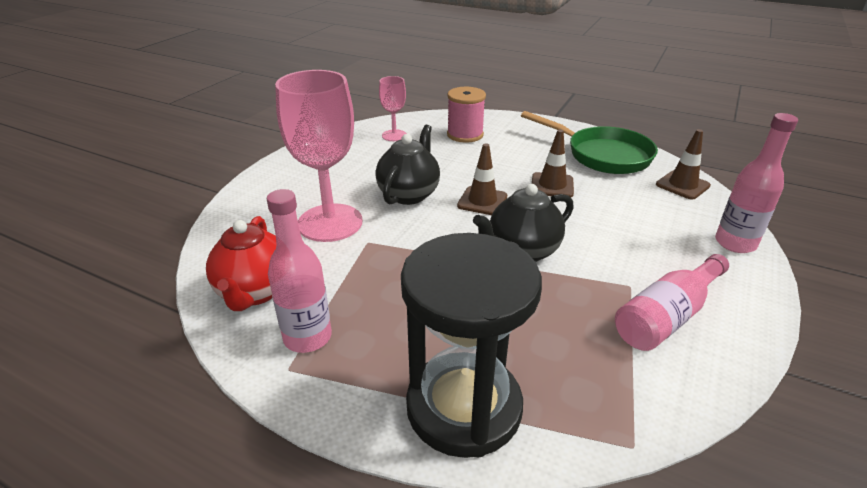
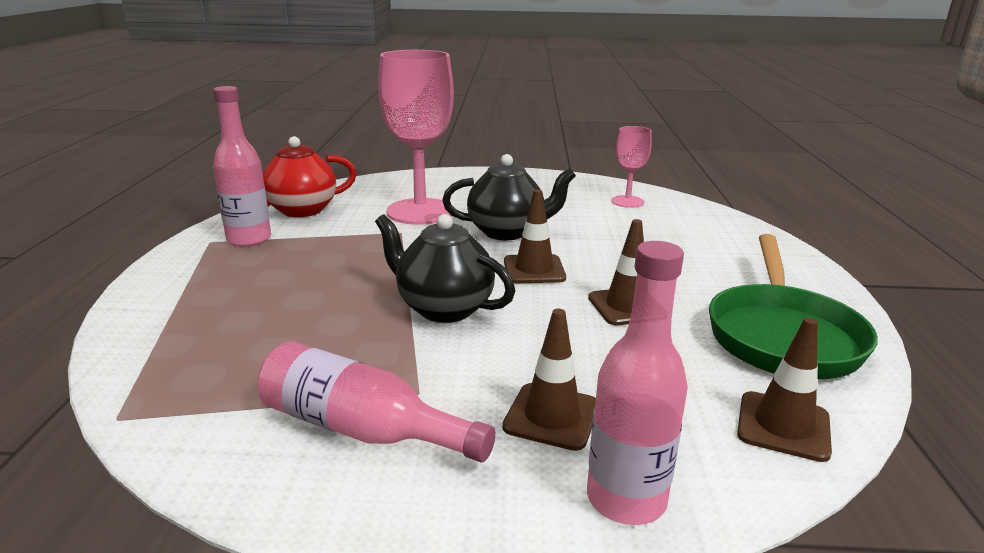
camera: 65 degrees right, 10 degrees down
black hourglass [401,233,542,458] -> none
pink spool [447,87,486,143] -> none
none -> brown traffic cone [502,309,596,451]

